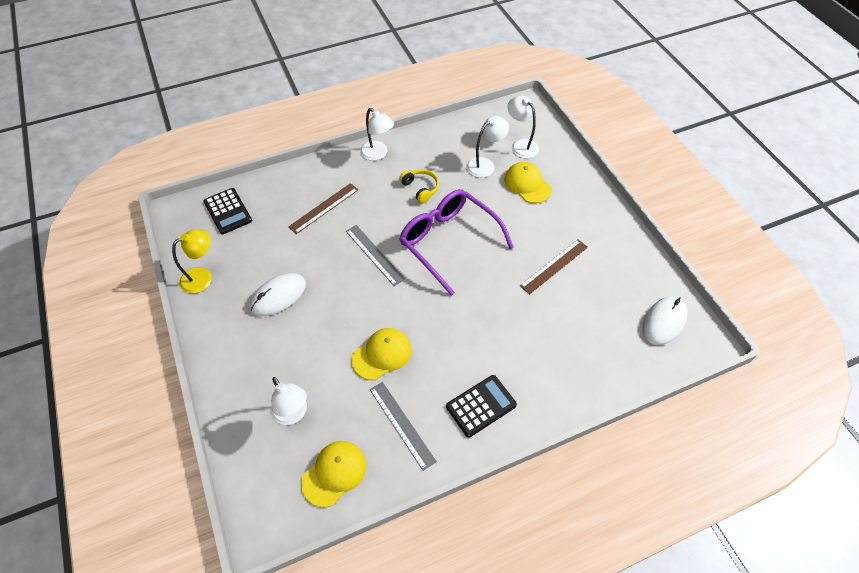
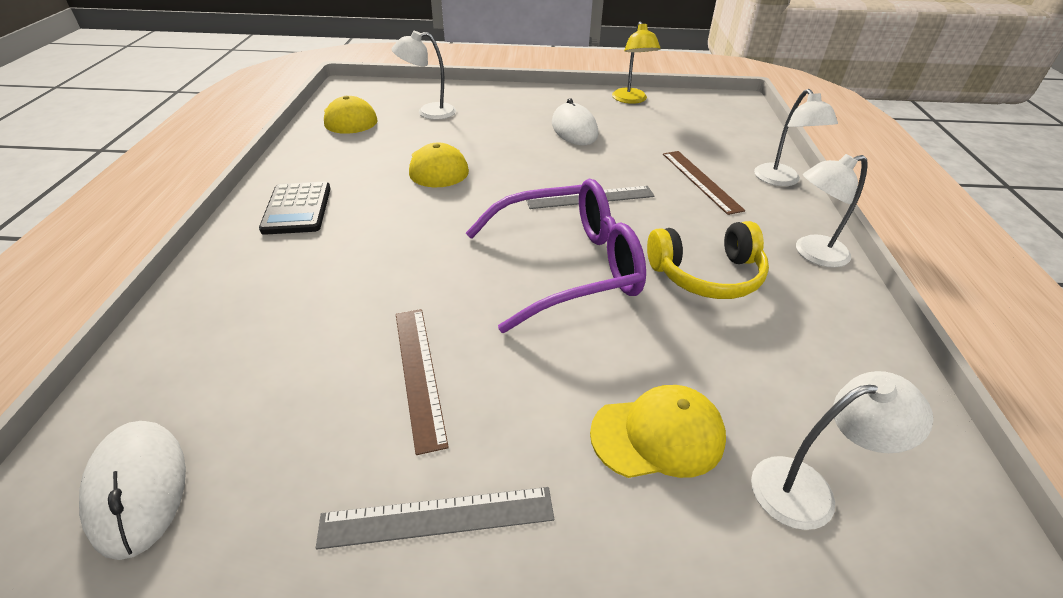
camera: 115 degrees right, 15 degrees down
black calculator [203,188,252,234] -> none
grey ruler [370,382,437,471] -> grey ruler moved to [316,487,554,550]
yellow headphones [399,169,439,203] -> yellow headphones [647,221,769,299], size x1.52
white lamp [466,116,509,178] -> white lamp moved to [754,89,838,186]

